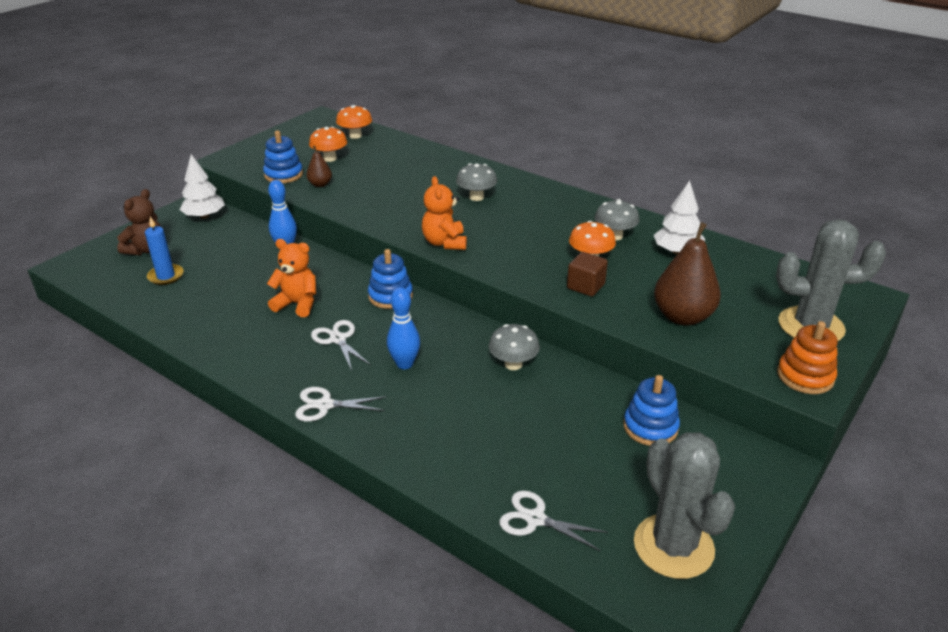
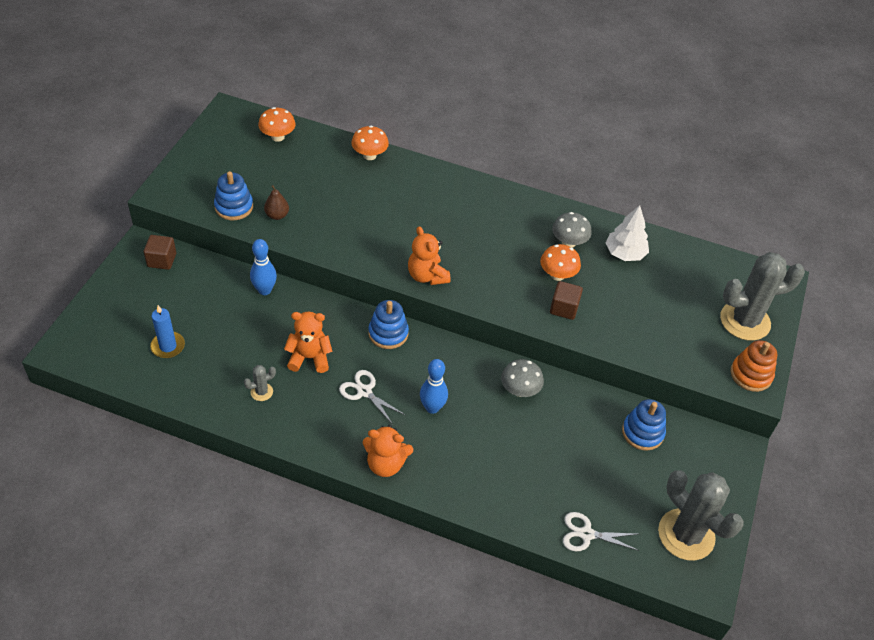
camera: 20 degrees left, 15 degrees up
brown teddy bear [117,189,161,255] -> none
white tree [180,154,225,219] -> brown cube [144,235,176,270]
white scissors [295,387,387,421] -> orange teddy bear [363,425,413,477]
orange mushroom [309,126,347,162] -> orange mushroom moved to [351,126,389,160]
grey mushroom [456,163,497,201] -> none
brown pear [654,222,721,325] -> none
none -> grey cactus [244,365,276,401]

